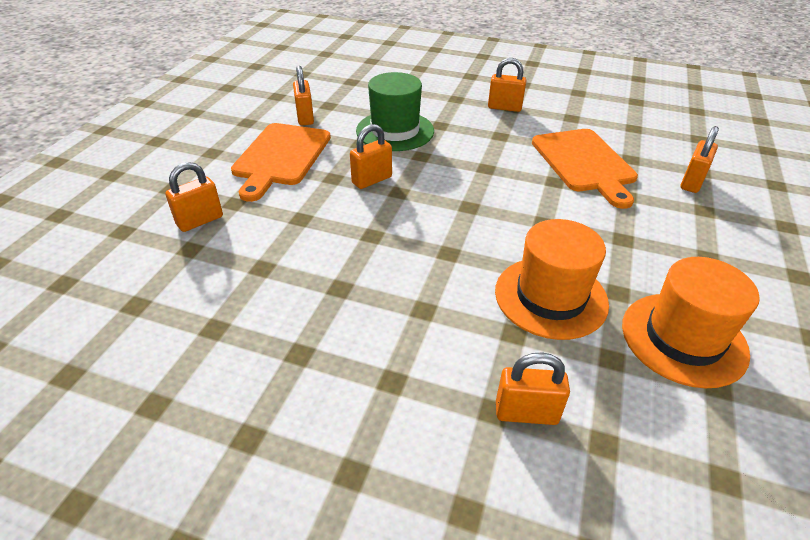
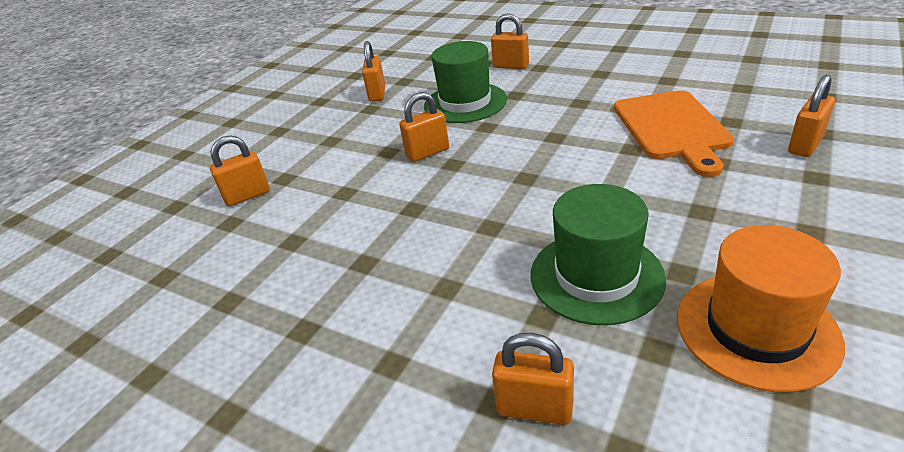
camera: 15 degrees right, 5 degrees down
orange cutting board [231,123,331,202] -> none
orange padlock [488,58,526,112] -> orange padlock moved to [491,13,529,69]
orange hat [495,219,609,340] -> green hat [531,184,666,325]

